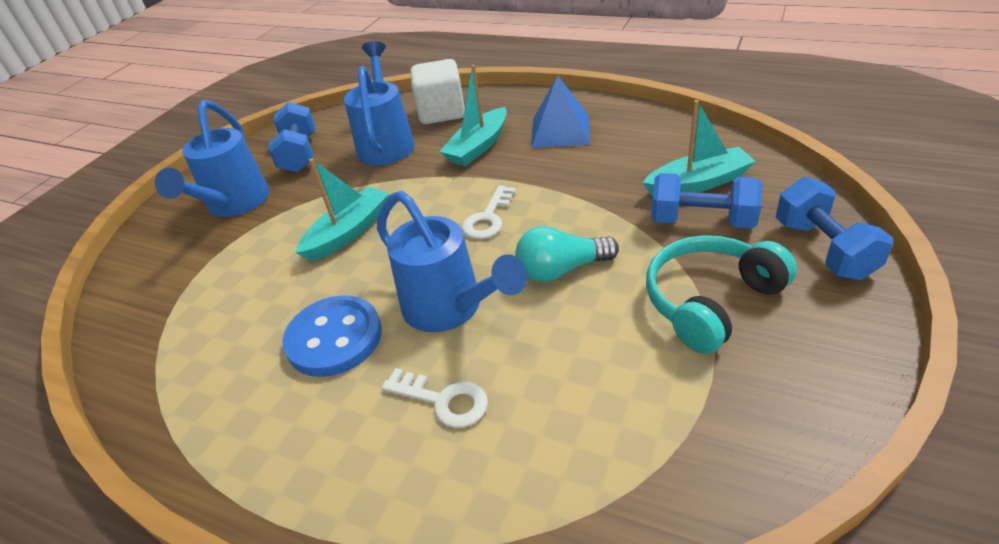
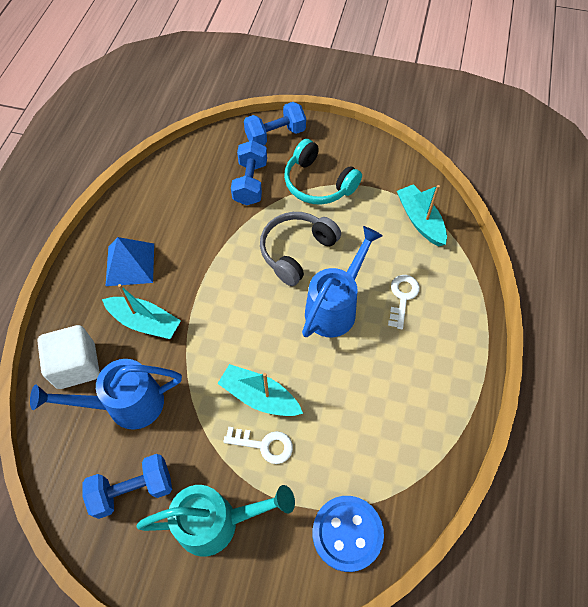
camera: 105 degrees left, 20 degrees up
blue watering can [155,100,270,217] -> turquoise watering can [137,485,295,557]
blue button [282,295,382,377] -> blue button moved to [312,496,384,572]
white key [462,185,516,239] -> white key moved to [223,427,293,464]
turquoise light bulb [515,226,619,282] -> grey headphones [260,212,341,286]
turquoise boat [643,100,756,197] -> turquoise boat moved to [397,184,447,246]

